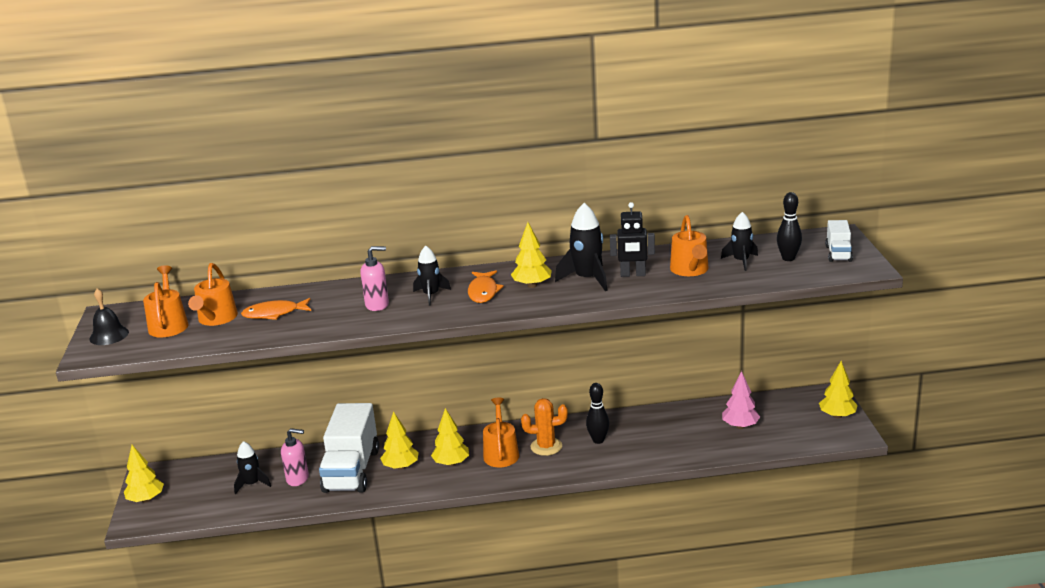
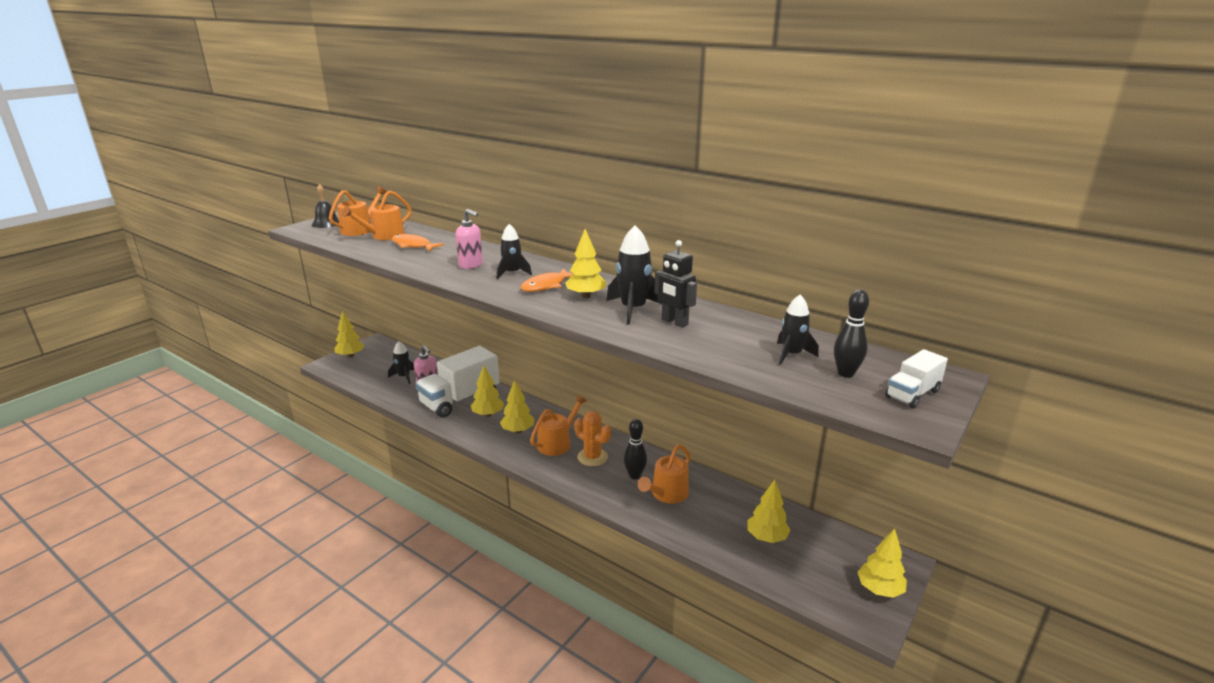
camera: 40 degrees right, 0 degrees up
orange watering can [670,215,709,276] -> orange watering can moved to [638,445,690,504]
pink tree [722,371,760,429] -> yellow tree [747,480,791,543]

